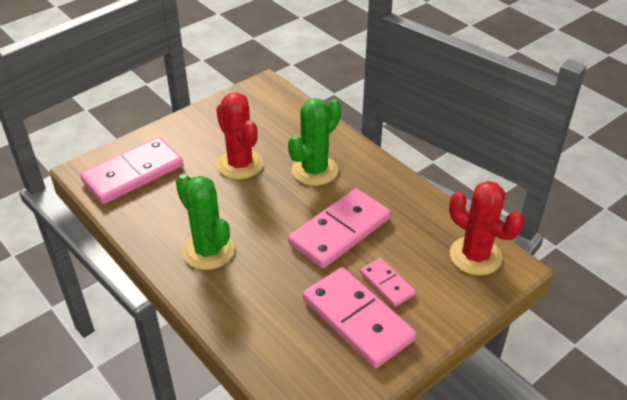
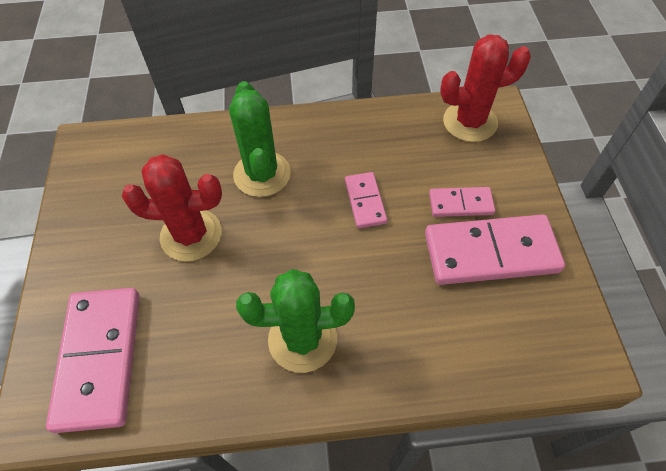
camera: 55 degrees left, 15 degrees up
pink domino [288,188,391,269] -> pink domino [345,172,387,228], size x0.52

